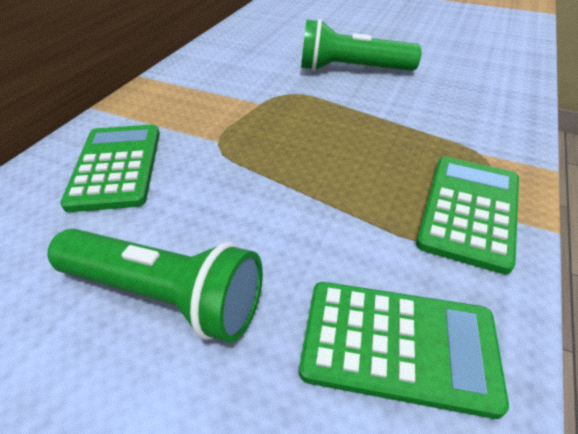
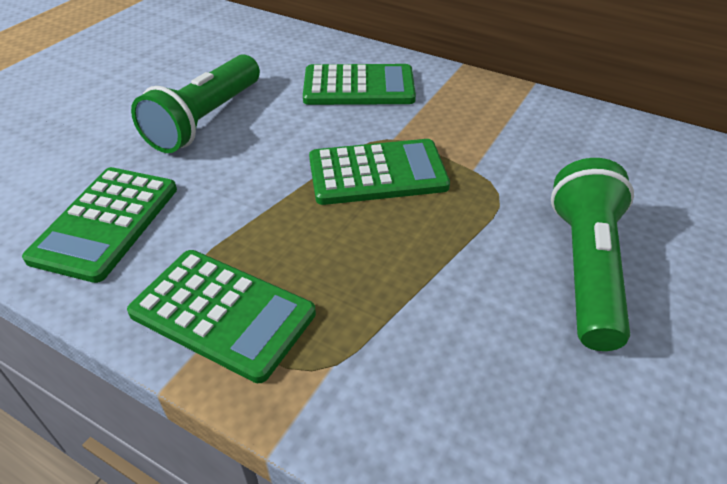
camera: 95 degrees right, 0 degrees up
none -> green calculator [309,139,450,205]

